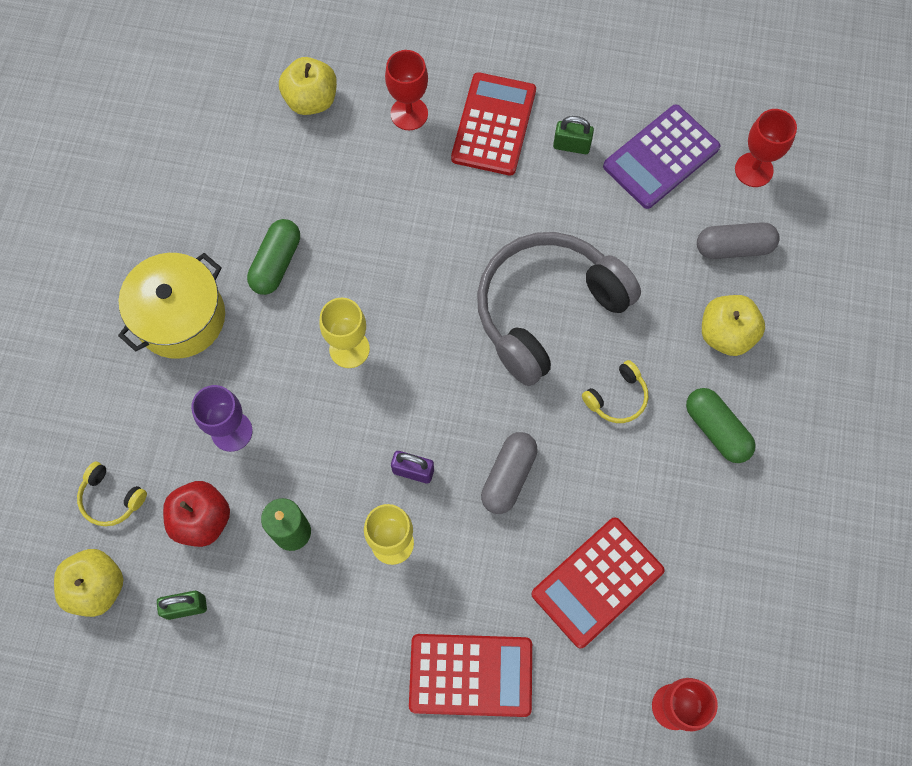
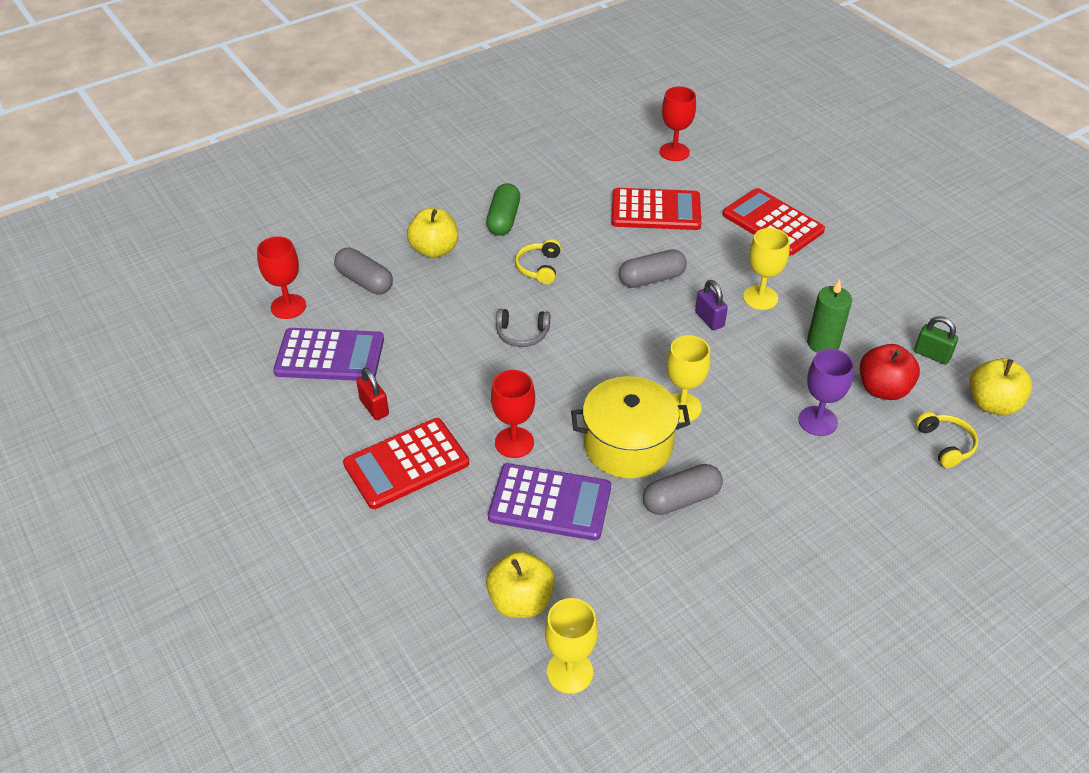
camera: 135 degrees left, 25 degrees down
yellow pot [118,253,225,359] -> yellow pot moved to [571,376,690,478]
green capsule [247,219,300,295] -> grey capsule [643,464,723,515]
red goblet [385,50,428,130] -> red goblet moved to [491,370,535,458]
grey headphones [477,232,641,386] -> grey headphones [496,309,550,347], size x0.40
green padlock [553,116,594,154] -> red padlock [356,368,389,420]
yellow headphones [582,360,648,423] -> yellow headphones turned 90 degrees counterclockwise [515,239,561,284]
none -> purple calculator [488,463,611,541]
none -> yellow goblet [545,598,598,694]

